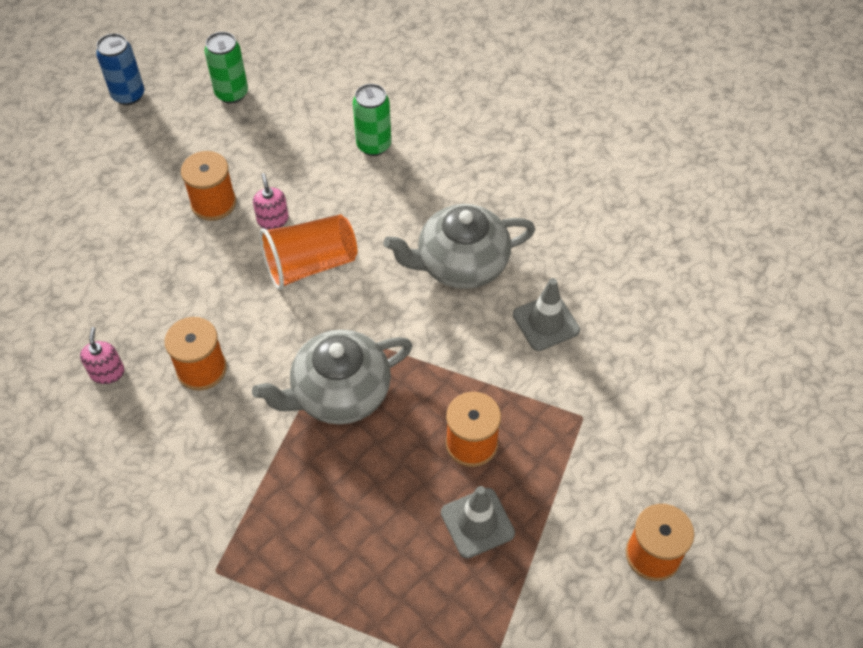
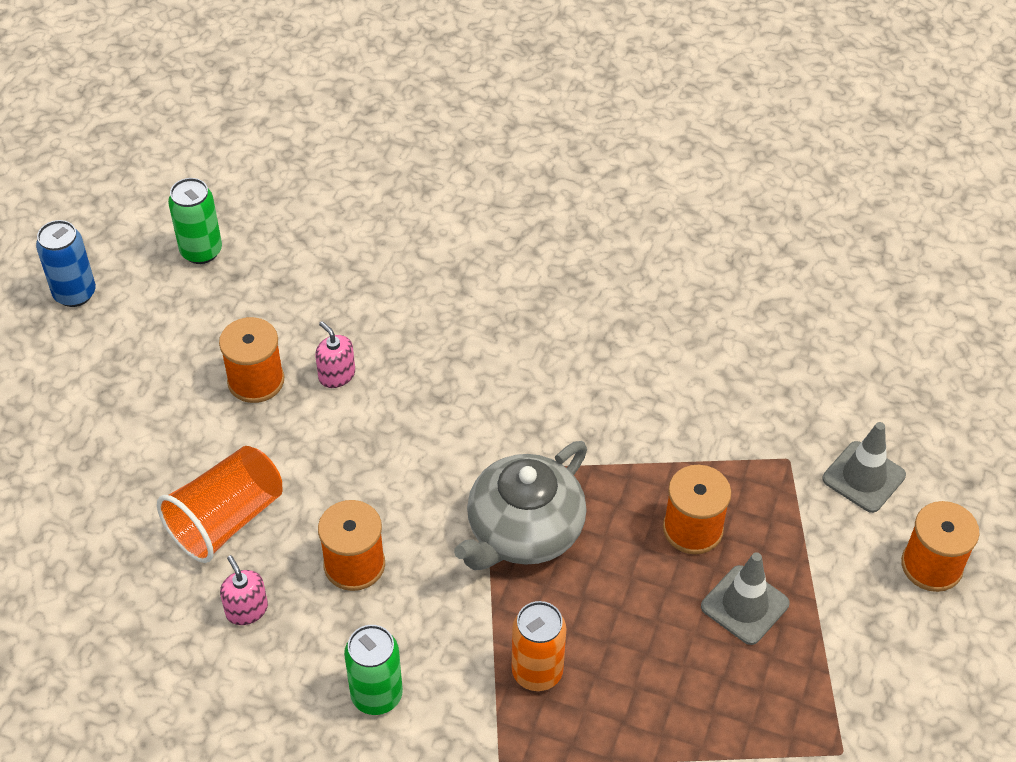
camera: 25 degrees left, 5 degrees down
orange cup [260,214,357,290] -> orange cup moved to [157,446,283,563]
green can [353,84,391,156] -> green can moved to [344,625,403,715]
grey teapot [384,204,535,289] -> none
grey traffic cone [513,278,580,351] -> grey traffic cone moved to [822,422,906,513]
none -> orange can [512,601,566,691]

